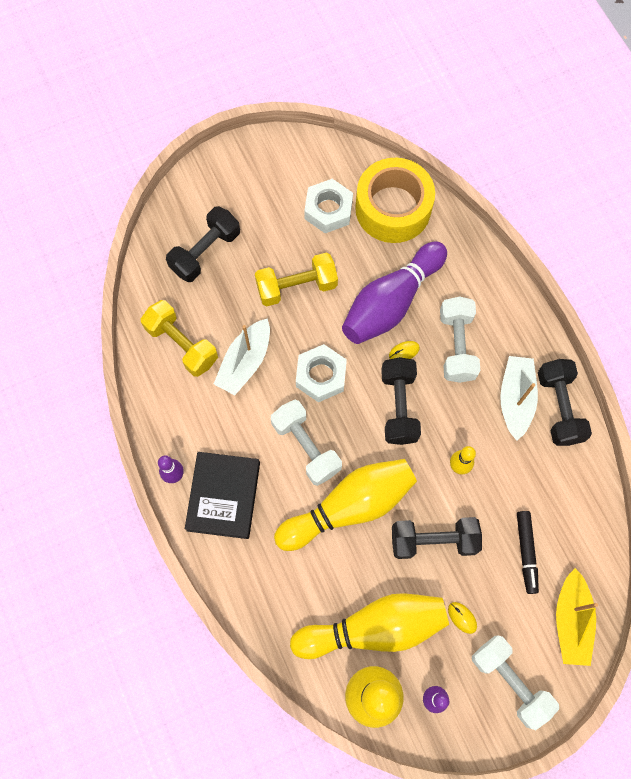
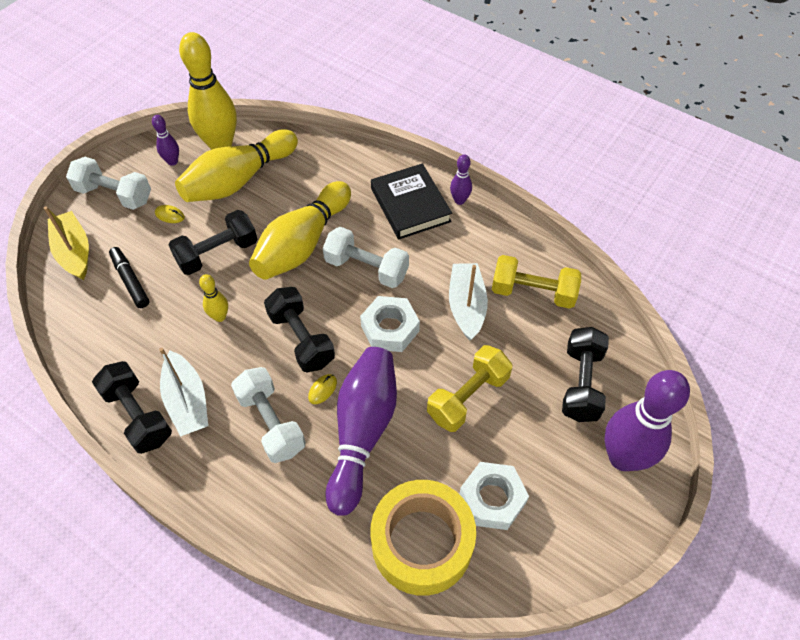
camera: 150 degrees right, 15 degrees down
none -> purple bowling pin [604,370,690,471]

